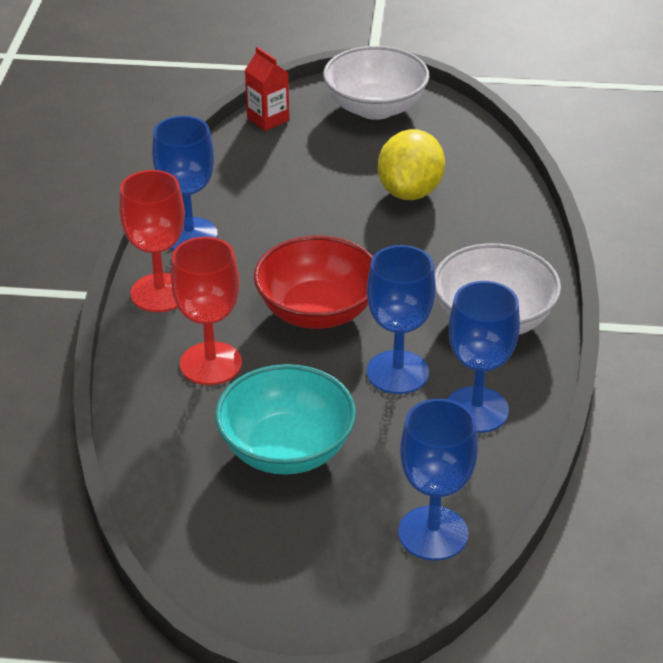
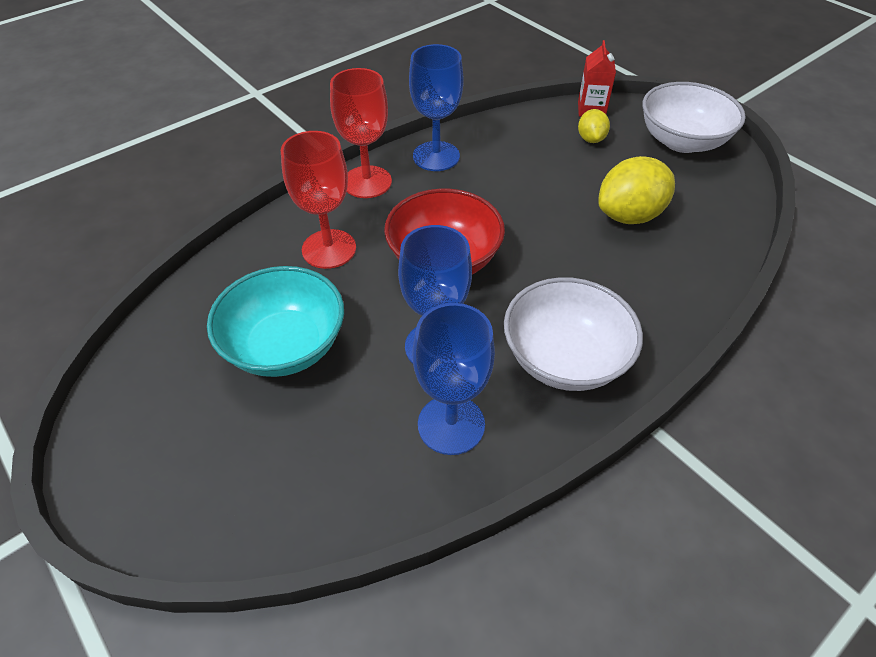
camera: 45 degrees right, 10 degrees up
blue goblet [398,399,478,561] -> none
none -> yellow lemon [578,109,610,143]

